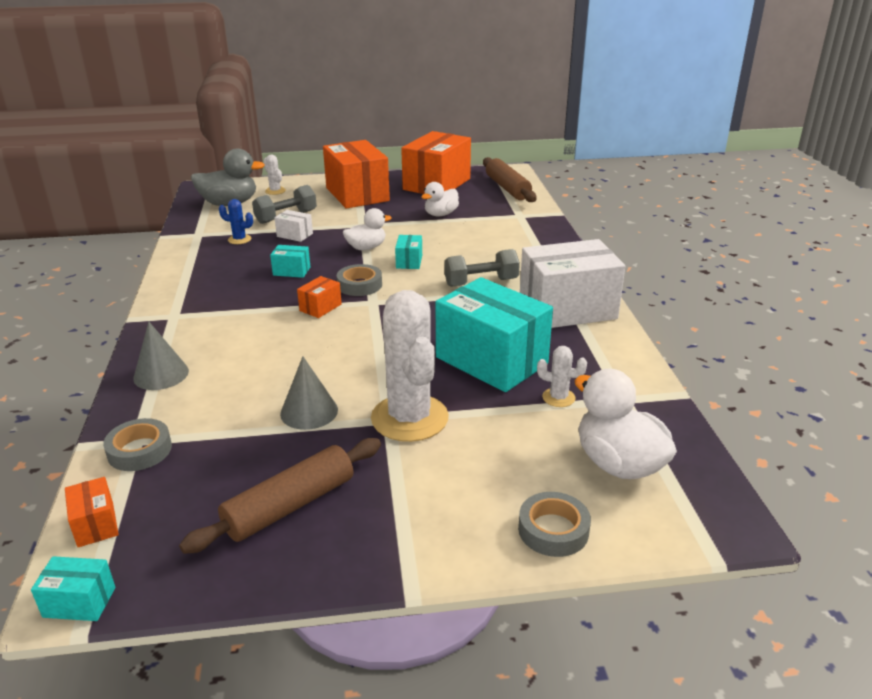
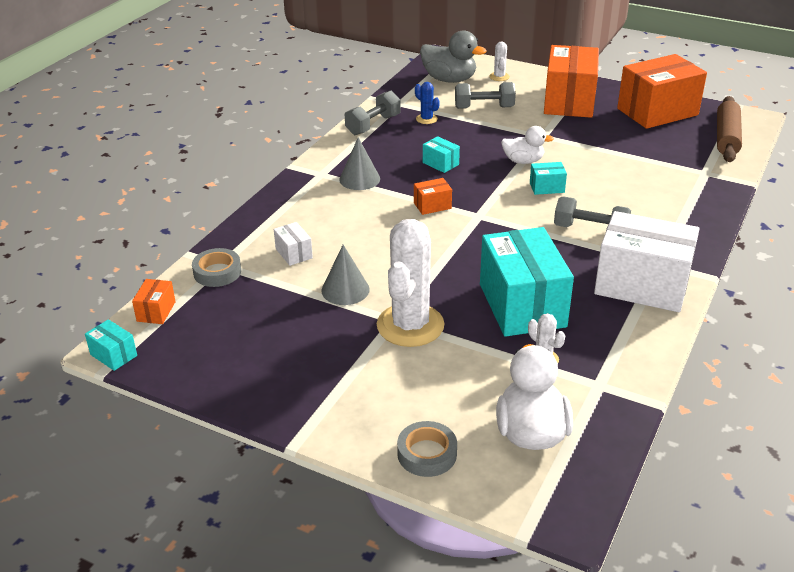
camera: 35 degrees right, 5 degrees up
grey cone [133,322,189,390] -> grey cone moved to [339,137,380,190]
brown rolling pin [179,438,381,554] -> none
white box [274,210,313,242] -> white box moved to [274,222,313,266]
grey tape [337,264,382,296] -> none
turquoise box [395,235,422,269] -> turquoise box turned 45 degrees clockwise [530,162,567,195]
white duck [421,182,459,216] -> none
none -> grey dumbbell [345,91,401,135]

